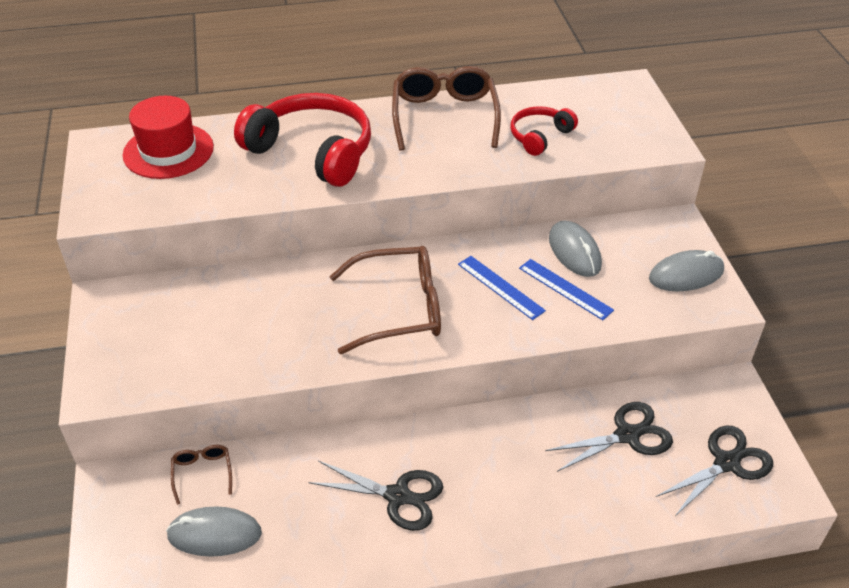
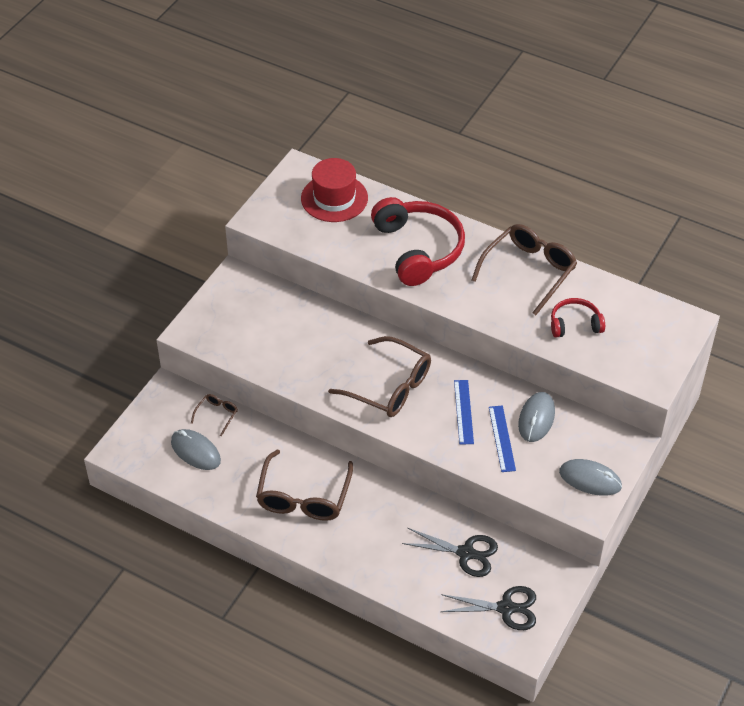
camera: 40 degrees right, 5 degrees up
black scissors [309,461,443,531] -> brown glasses [256,450,353,521]

